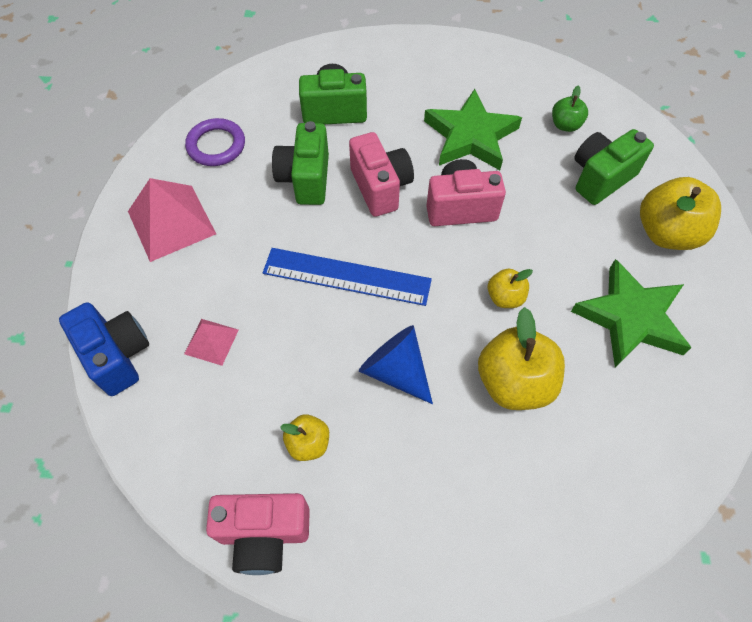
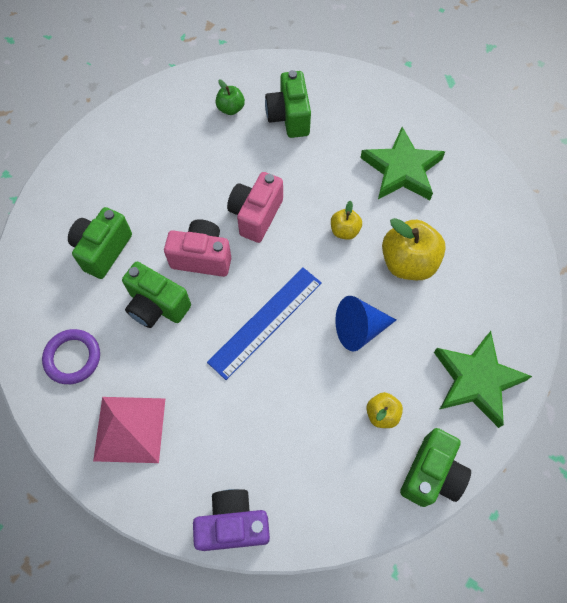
camera: 60 degrees left, 5 degrees up
blue camera [59,302,149,396] -> purple camera [193,489,270,551]
pink pyramid [184,319,239,366] -> none
pink camera [206,493,310,575] -> green camera [400,428,471,507]
green star [424,89,522,170] -> green star moved to [434,331,532,428]
yellow apple [640,177,721,250] -> none

